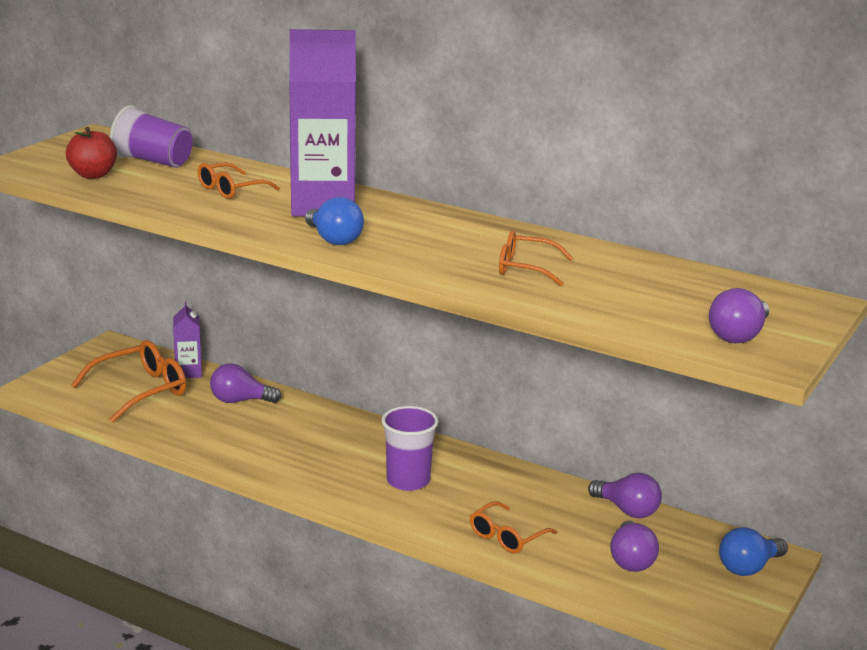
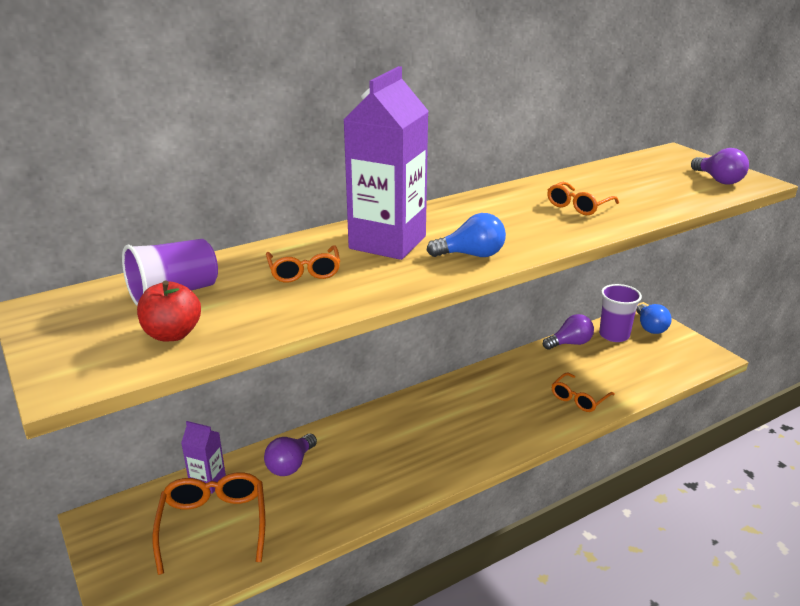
camera: 60 degrees left, 5 degrees up
purple cup [382,406,438,491] -> purple cup moved to [599,284,642,342]
orange glasses [470,501,557,553] -> orange glasses turned 60 degrees clockwise [552,372,615,412]
purple light bulb [610,520,659,572] -> none

